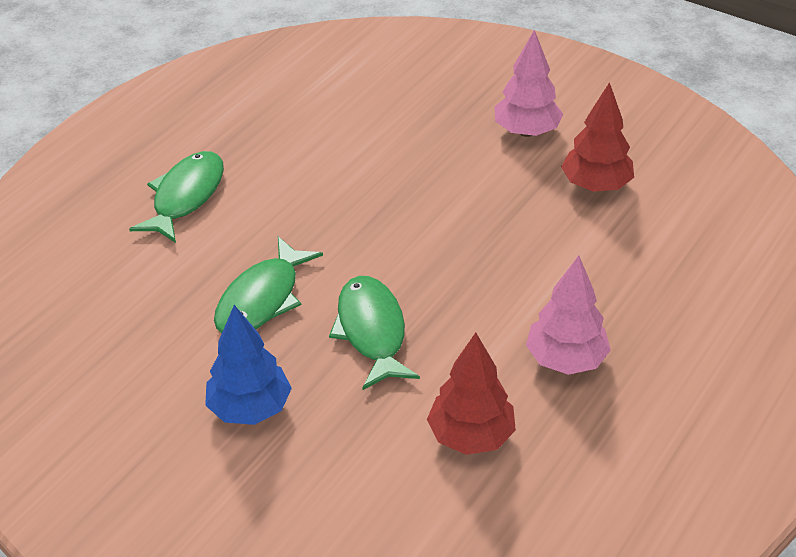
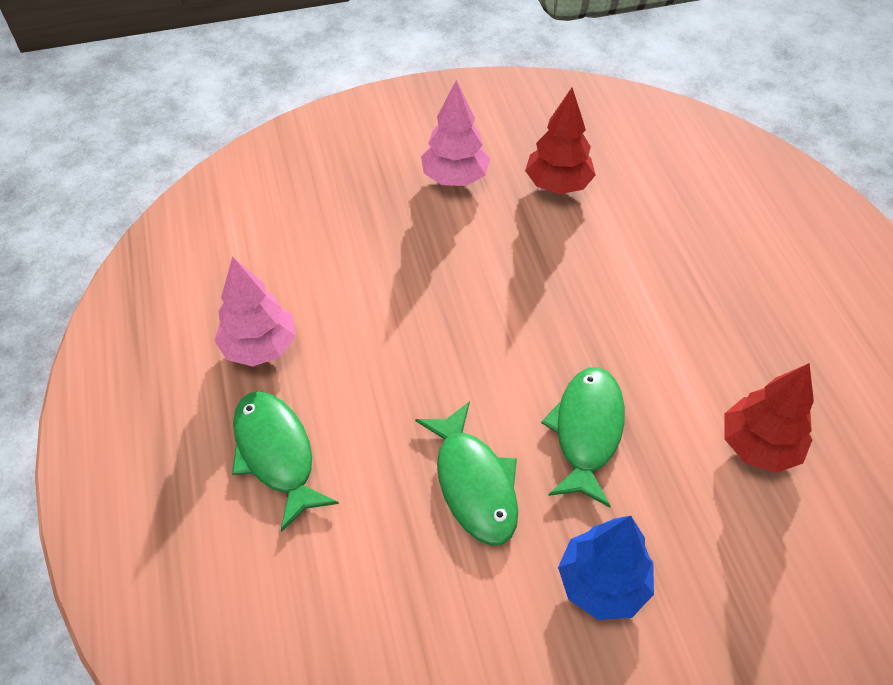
camera: 50 degrees left, 10 degrees up
green fish [329,276,420,390] -> green fish turned 75 degrees clockwise [541,367,625,508]
pink tree [526,256,611,375] -> pink tree moved to [214,256,296,367]

